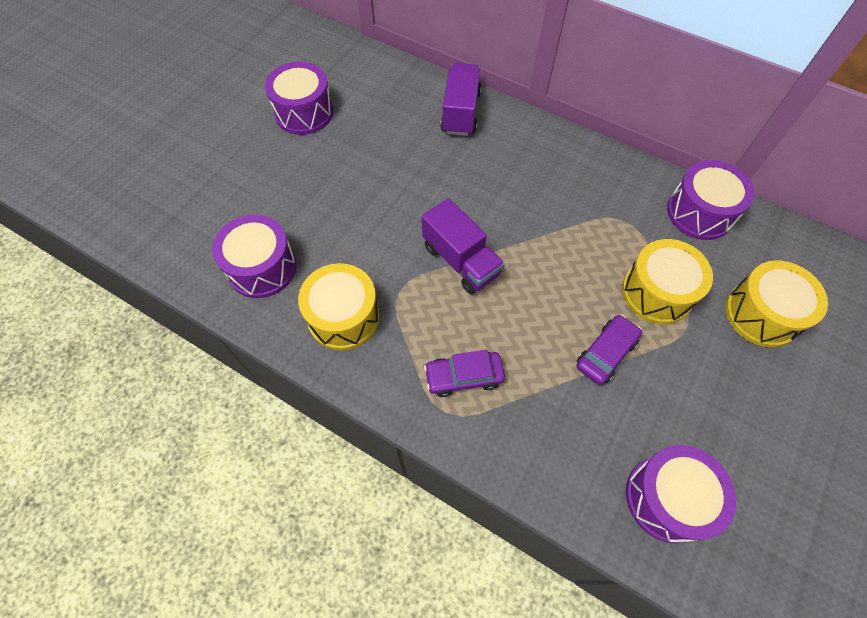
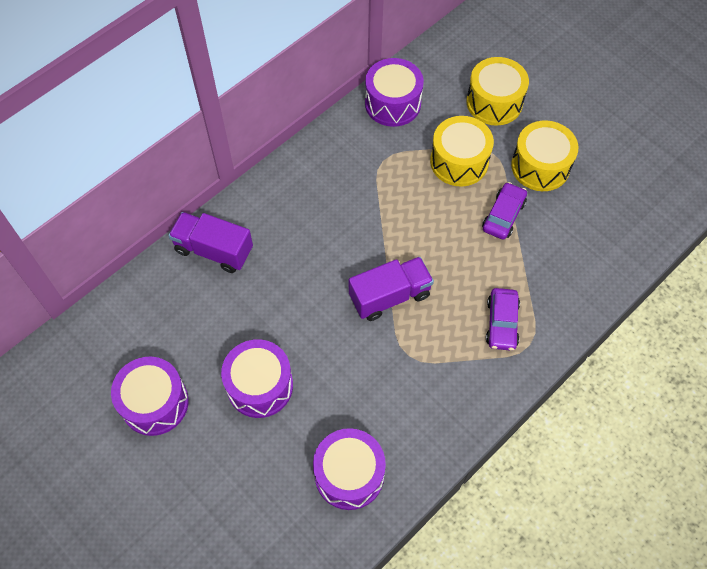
camera: 75 degrees left, 0 degrees up
yellow drum [298,263,380,350] -> yellow drum moved to [511,120,578,191]
purple car [576,315,642,385] -> purple car turned 60 degrees clockwise [482,182,527,240]
purple drum [626,445,736,543] -> purple drum moved to [221,339,293,418]

